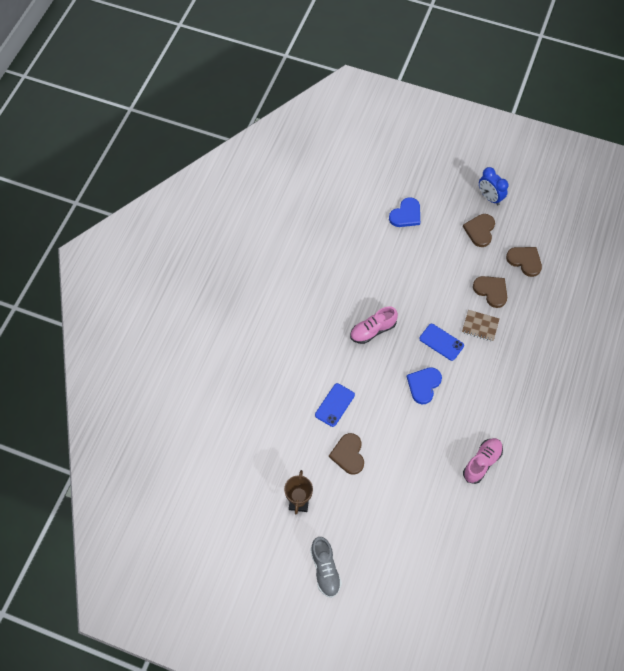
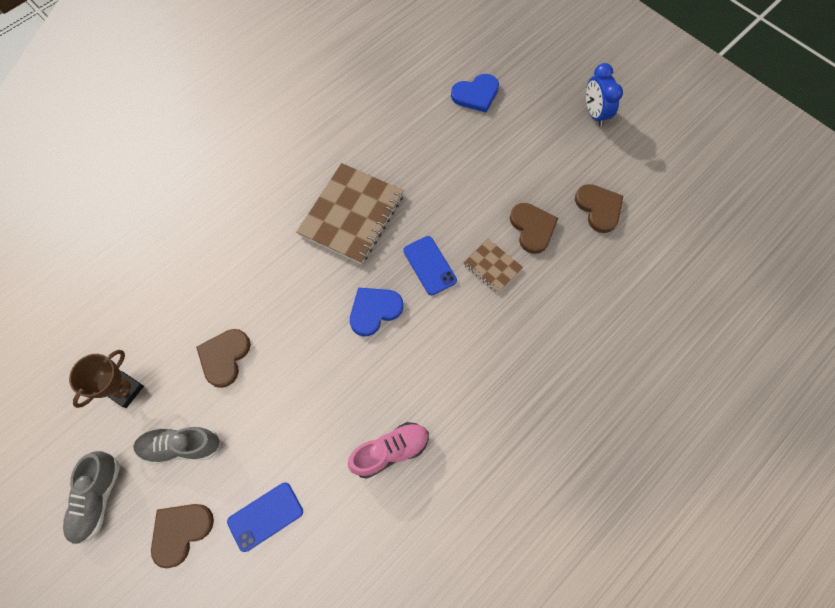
camera: 25 degrees right, 5 degrees up
blue phone [315,383,355,427] -> blue phone moved to [227,483,303,552]
pink shoe [350,306,398,344] -> brown notebook [297,163,404,264]
brown heart [463,214,495,247] -> brown heart moved to [151,504,214,568]
none -> grey shoe [133,427,221,464]

